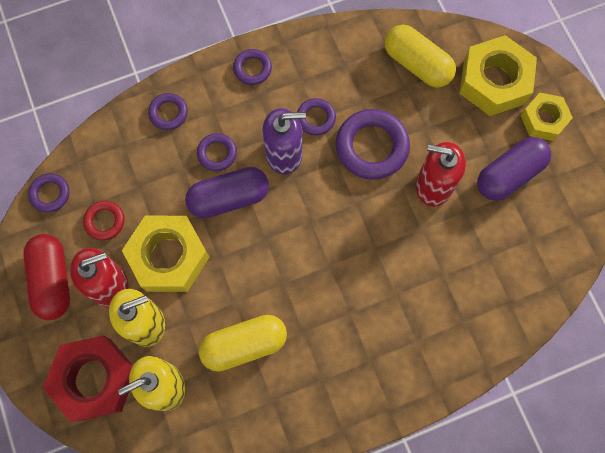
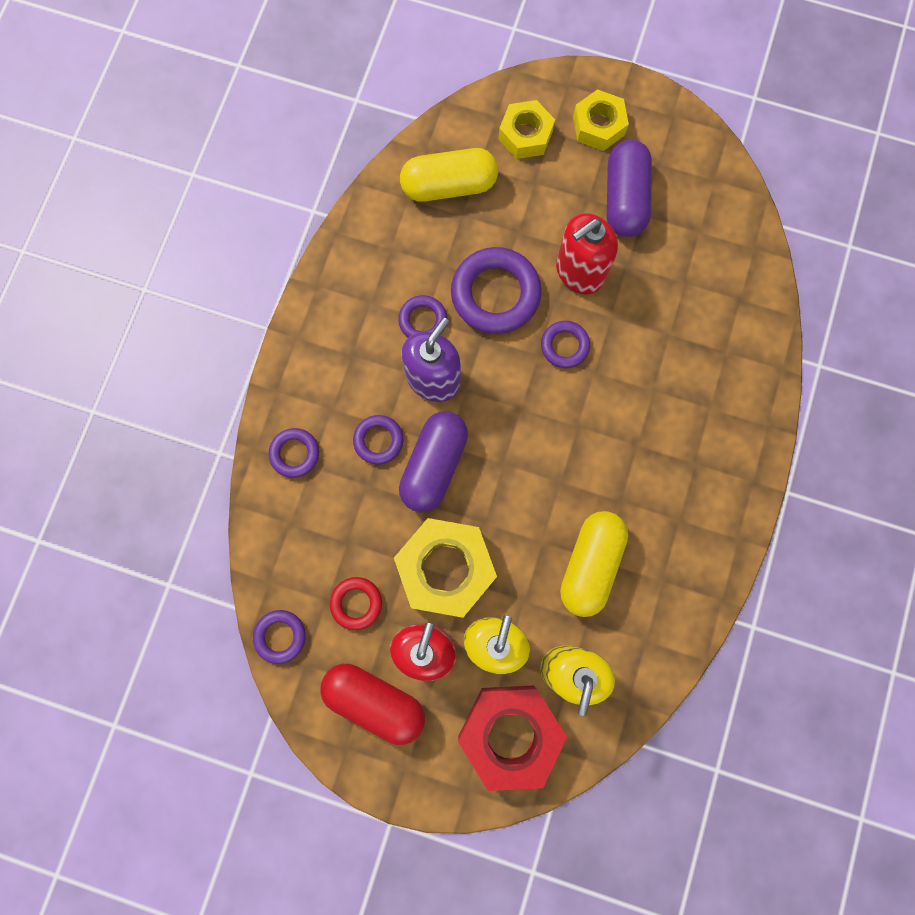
camera: 50 degrees left, 5 degrees up
purple ring [233,49,272,85] -> purple ring moved to [541,321,590,368]
yellow nut [459,35,537,116] -> yellow nut [498,100,555,159], size x0.61

